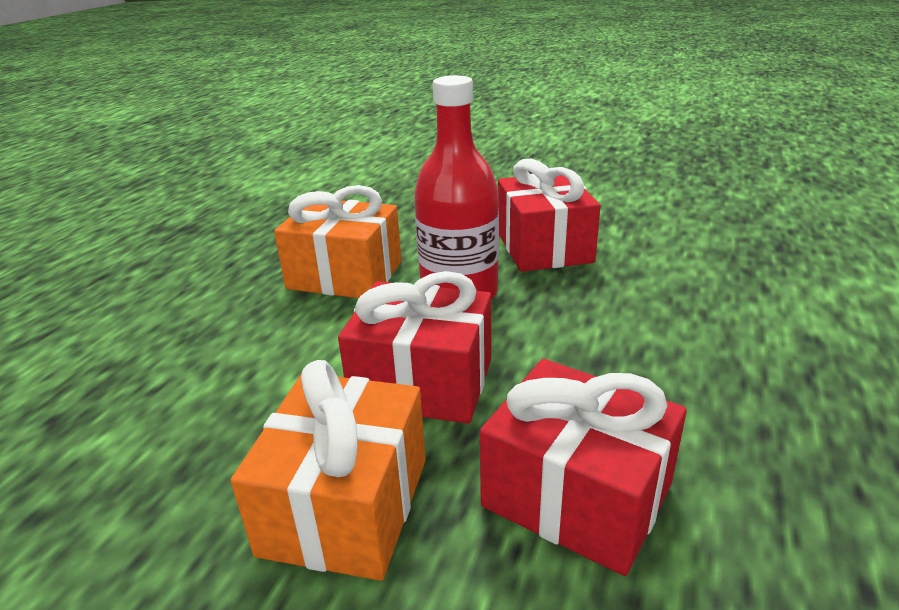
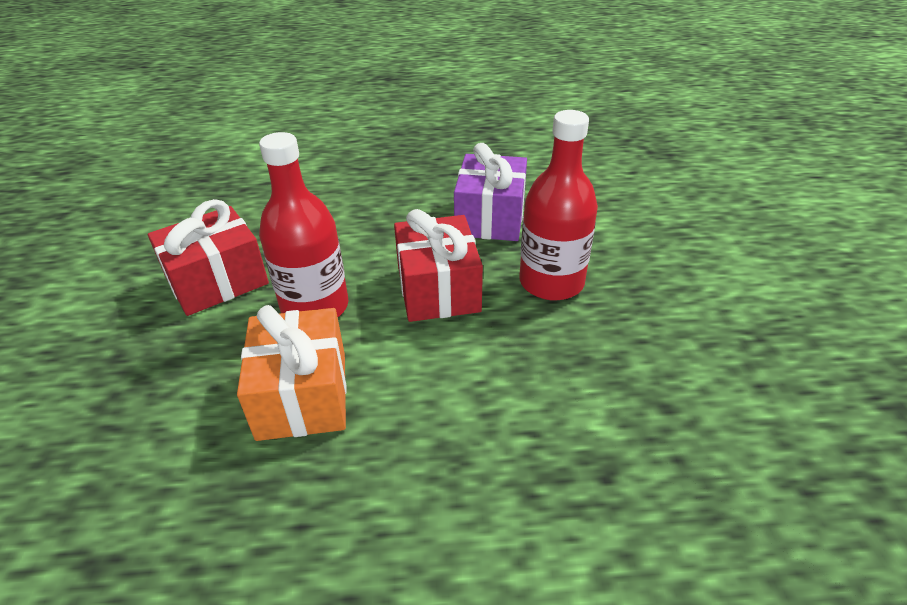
camera: 115 degrees left, 10 degrees up
orange gift [230,360,426,581] -> red bottle [519,110,598,301]
red gift [480,359,687,576] -> purple gift [454,143,527,241]

